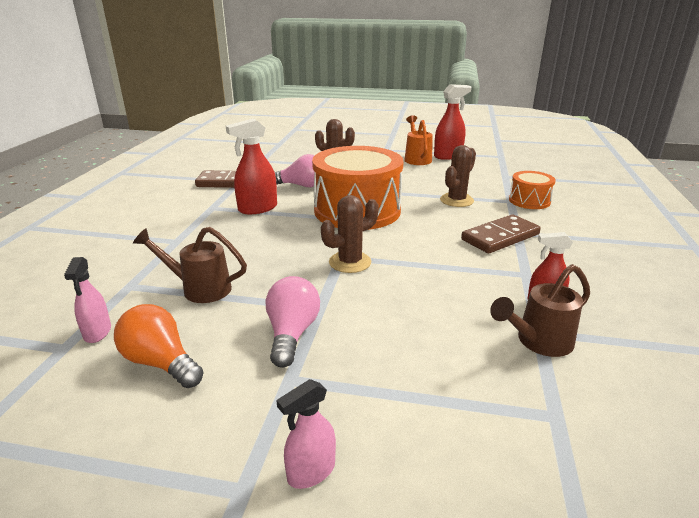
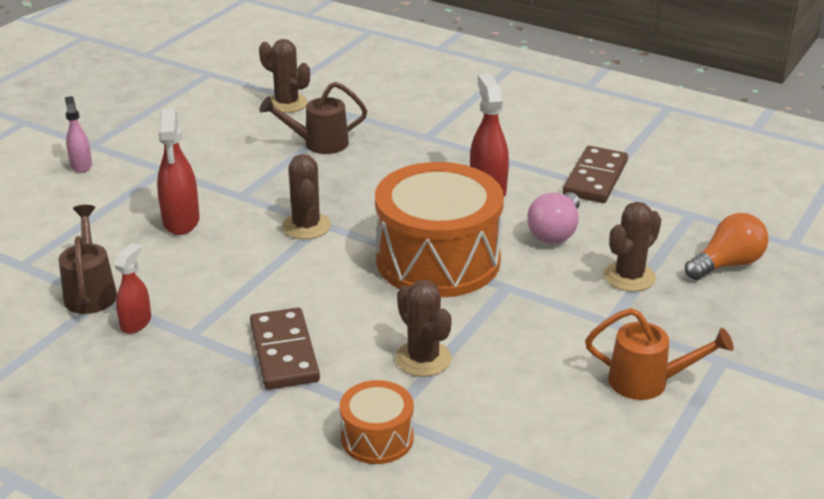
camera: 110 degrees right, 5 degrees up
pink spray bottle [64,257,111,343] -> brown cactus [259,39,310,113]
orange light bulb [114,304,204,388] -> orange light bulb moved to [685,213,769,280]
brown watering can [133,227,247,303] -> brown watering can turned 135 degrees counterclockwise [259,82,367,154]
pink light bulb [265,276,320,368] -> none
red spray bottle [434,84,471,160] -> red spray bottle moved to [157,108,200,235]

